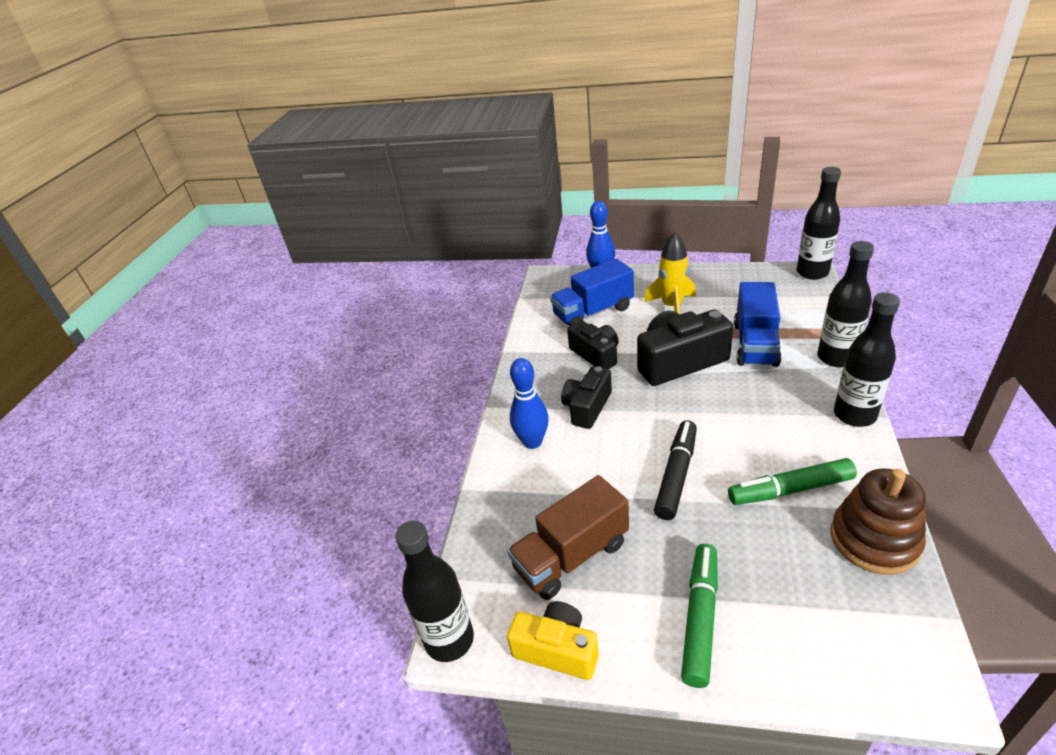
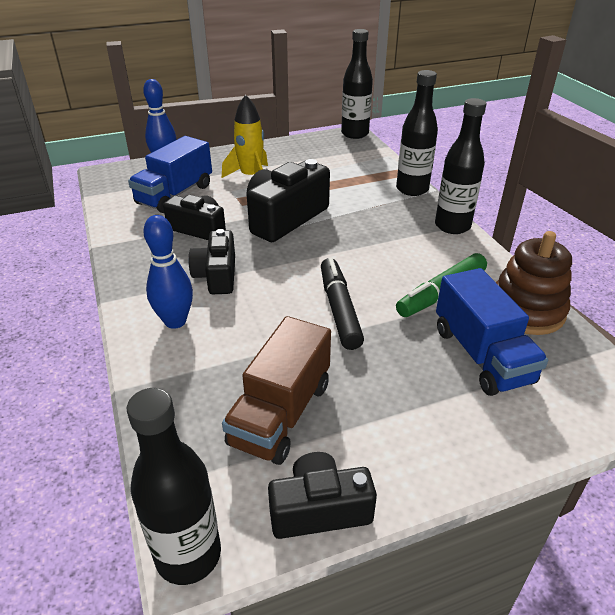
camera: 35 degrees left, 0 degrees up
yellow camera [507,601,599,680] -> black camera [268,452,377,539]
green marker [681,544,718,688] -> none
blue truck [734,282,781,367] -> blue truck moved to [436,268,548,396]

